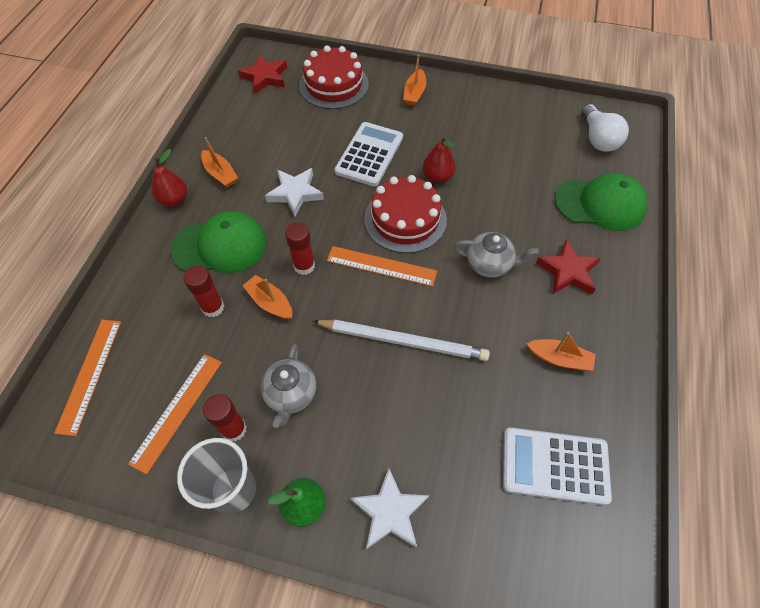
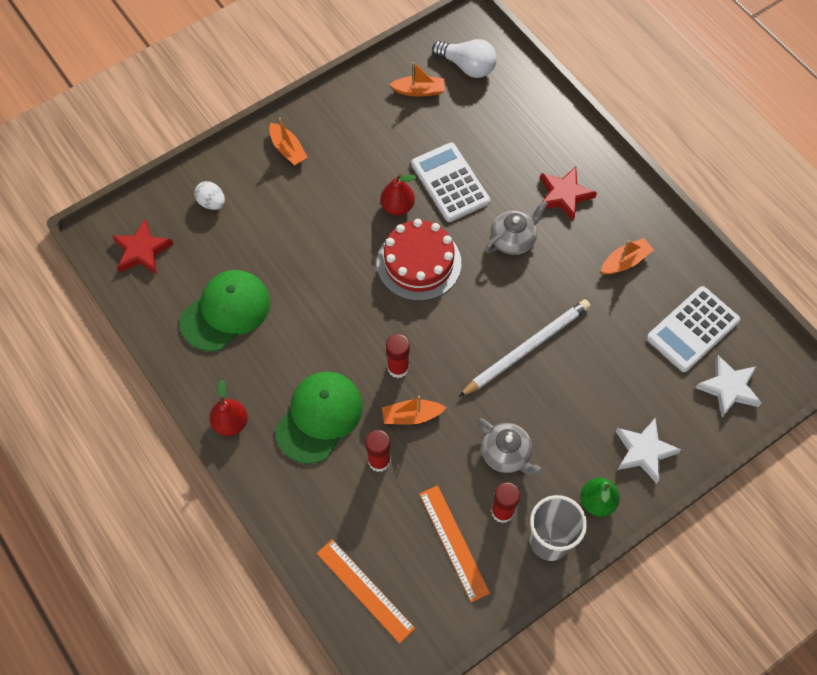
camera: 50 degrees left, 5 degrees up
orange boat [201,137,238,188] -> orange boat moved to [389,62,445,97]
white star [265,168,324,216] -> white star moved to [696,355,761,418]
red cake [299,45,369,109] -> white egg [194,181,225,210]
orange ruler [327,246,437,287] -> none
white calculator [335,122,403,187] -> white calculator moved to [411,143,490,222]
green cap [555,173,647,231] -> green cap moved to [180,270,270,352]

